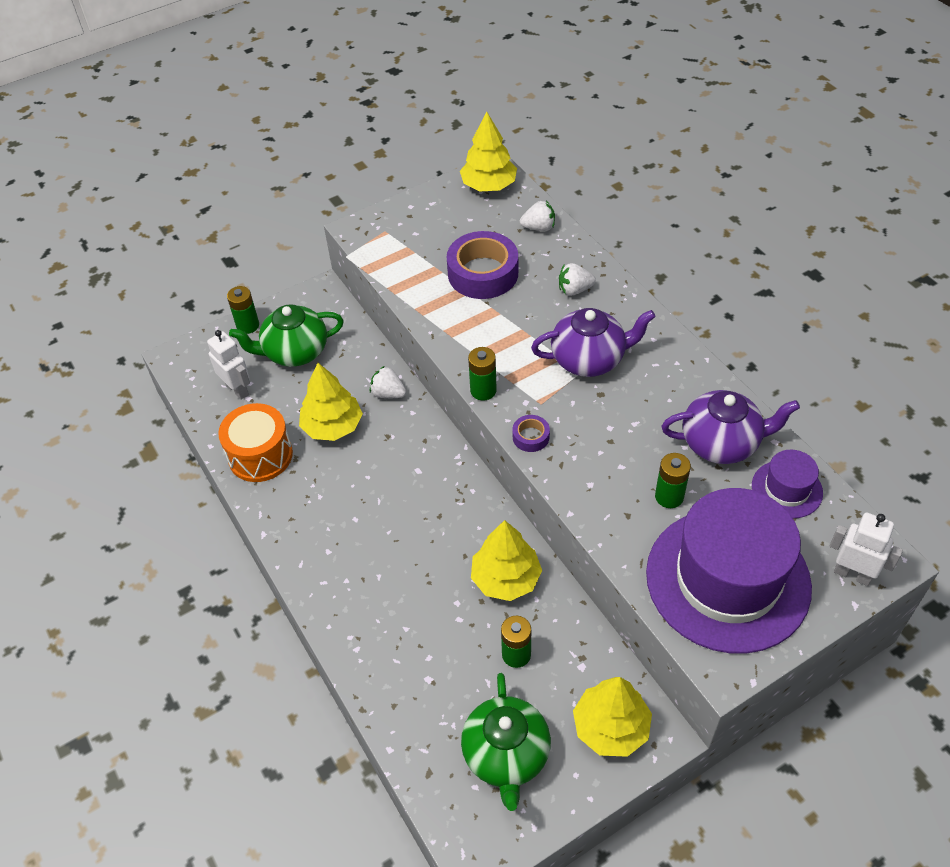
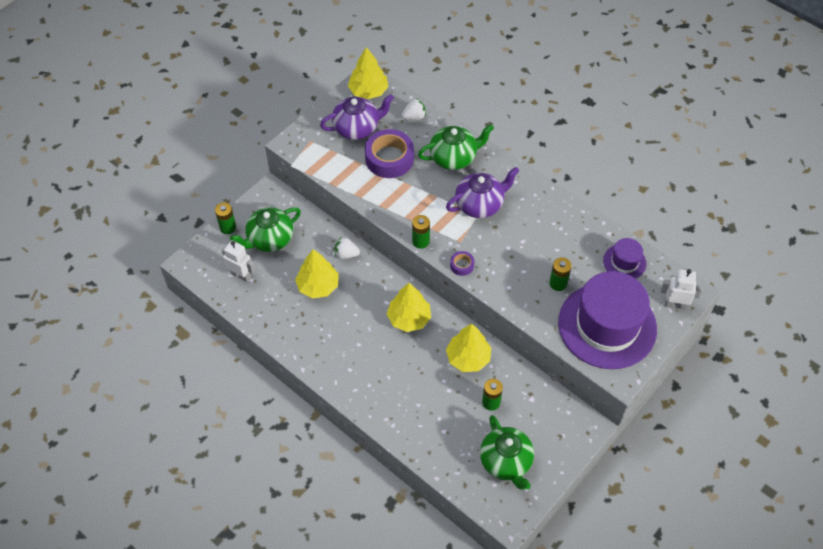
camera: 20 degrees left, 5 degrees up
orange drum [218,403,293,482] -> none
white strawberry [559,263,596,295] -> green teapot [418,124,494,170]
yellow tree [573,677,652,757] -> yellow tree moved to [387,283,431,332]
purple teapot [662,390,800,464] -> purple teapot moved to [320,94,394,140]

